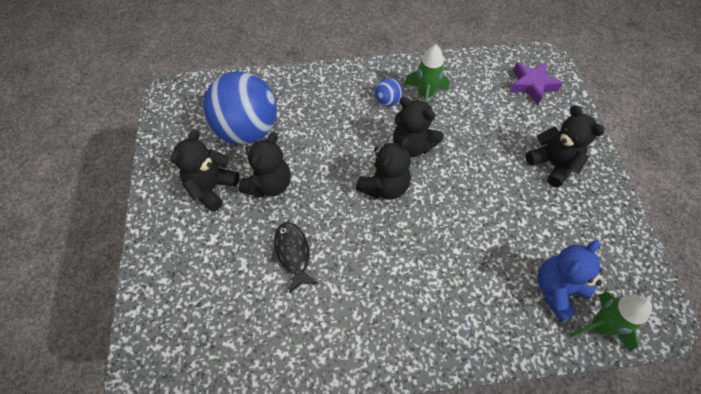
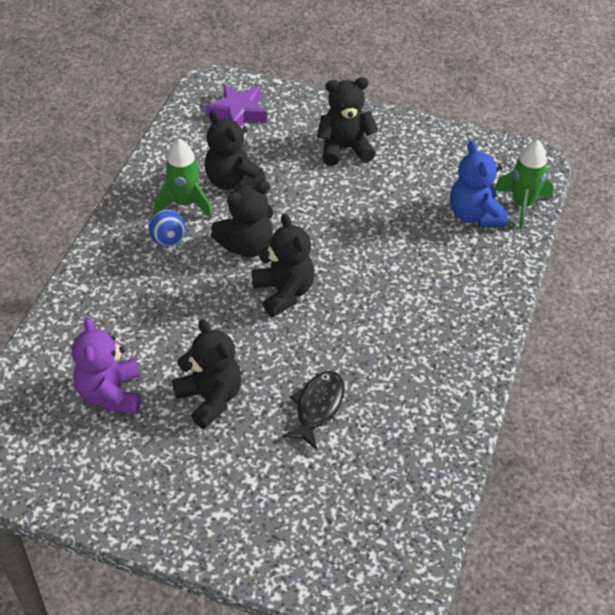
camera: 65 degrees left, 10 degrees down
black teddy bear [171,130,239,212] -> black teddy bear moved to [205,110,266,190]
blue ball [203,72,277,145] -> purple teddy bear [72,317,141,414]
black fish [270,222,318,293] -> black fish turned 105 degrees clockwise [282,371,345,450]

